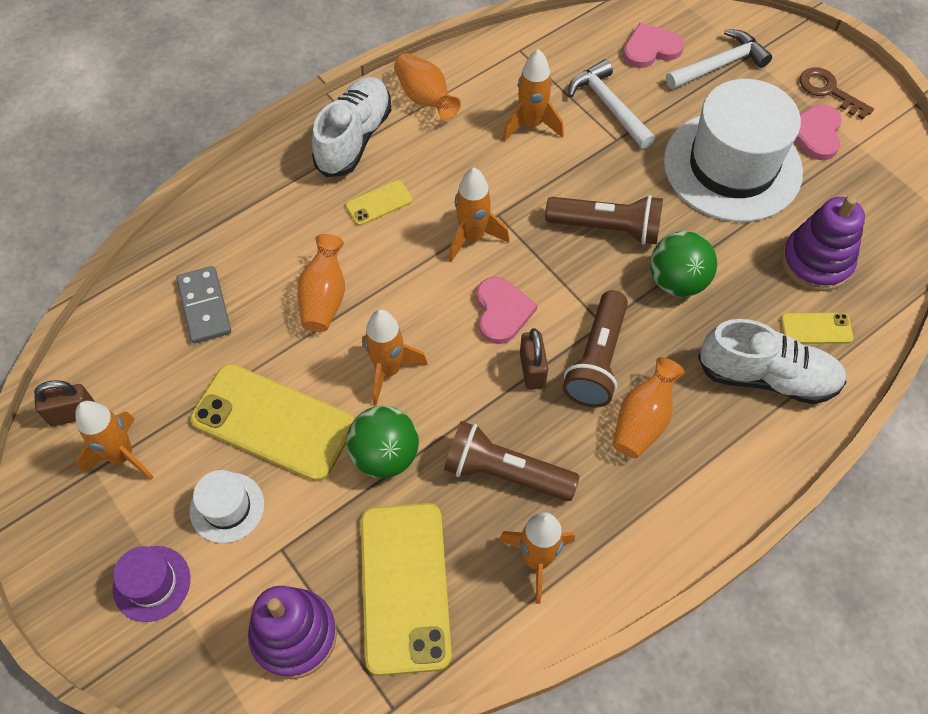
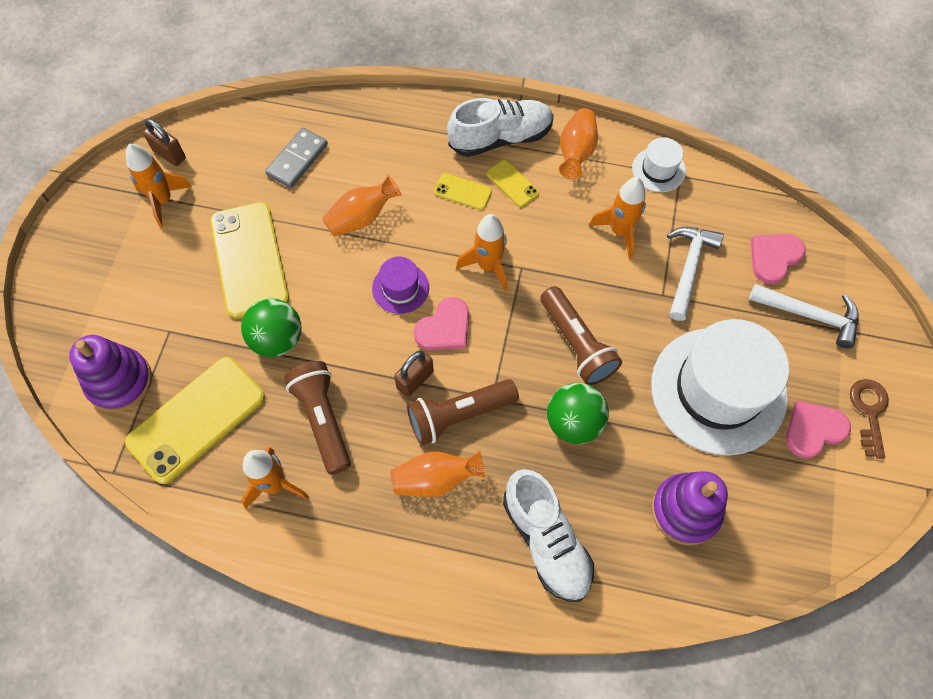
camera: 50 degrees right, 5 degrees up
purple hat [113,546,190,622] -> purple hat moved to [372,257,429,314]
white hat [190,470,264,543] -> white hat moved to [632,137,686,192]
orange rocket [362,309,428,405] -> none
pink heart [623,23,684,68] -> pink heart turned 75 degrees counterclockwise [751,234,806,284]
yellow phone [781,313,853,344] -> yellow phone moved to [487,160,539,207]

